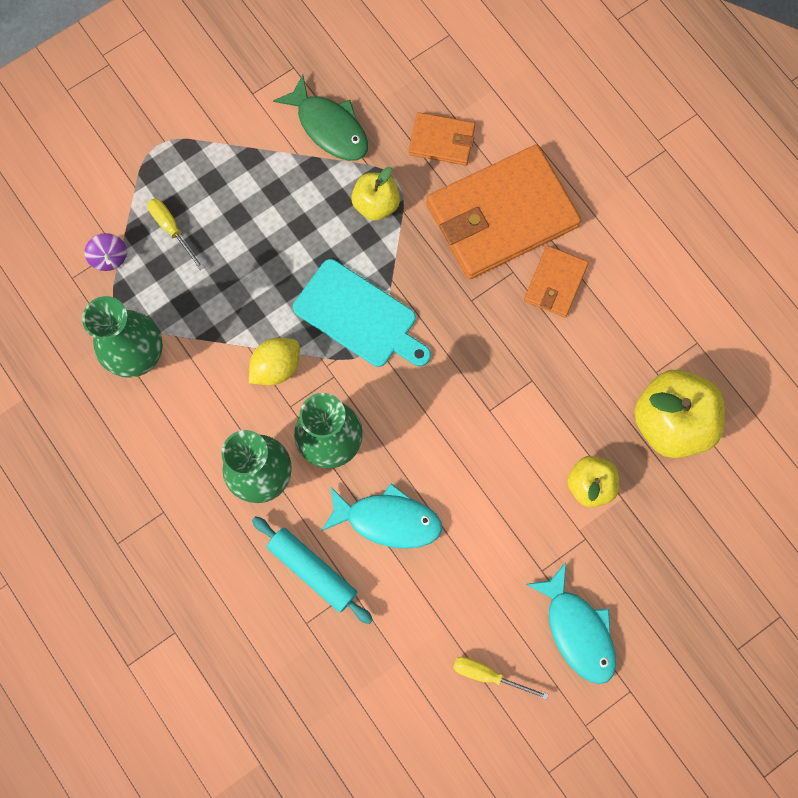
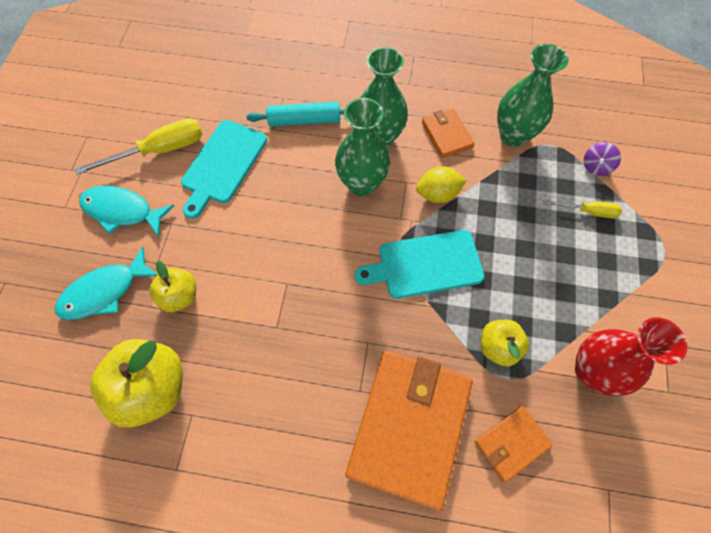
camera: 135 degrees right, 10 degrees down
purple spinning top [84,233,127,271] -> purple spinning top turned 75 degrees counterclockwise [584,142,621,176]
yellow lemon [249,338,300,386] -> yellow lemon turned 75 degrees clockwise [416,166,467,203]
green fish [273,74,368,161] -> red vase [575,317,687,396]
turquoise fish [321,483,442,549] -> turquoise fish moved to [55,246,158,320]
yellow screwdriver [453,657,549,700] -> yellow screwdriver [75,118,202,175], size x1.75
orange wallet [524,245,589,317] -> orange wallet moved to [422,108,474,158]
none -> turquoise cutting board [181,120,267,219]

